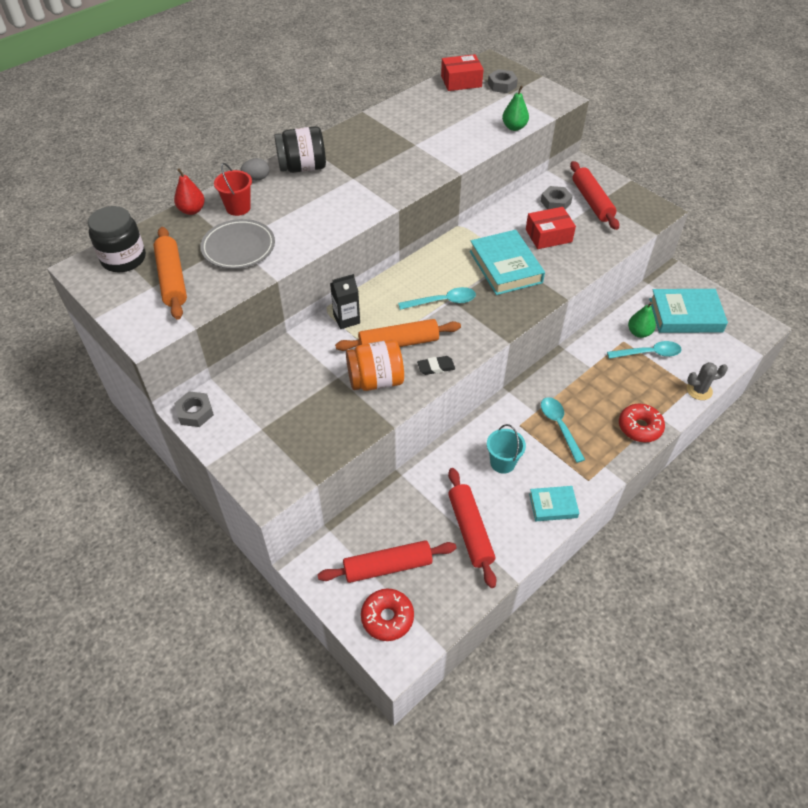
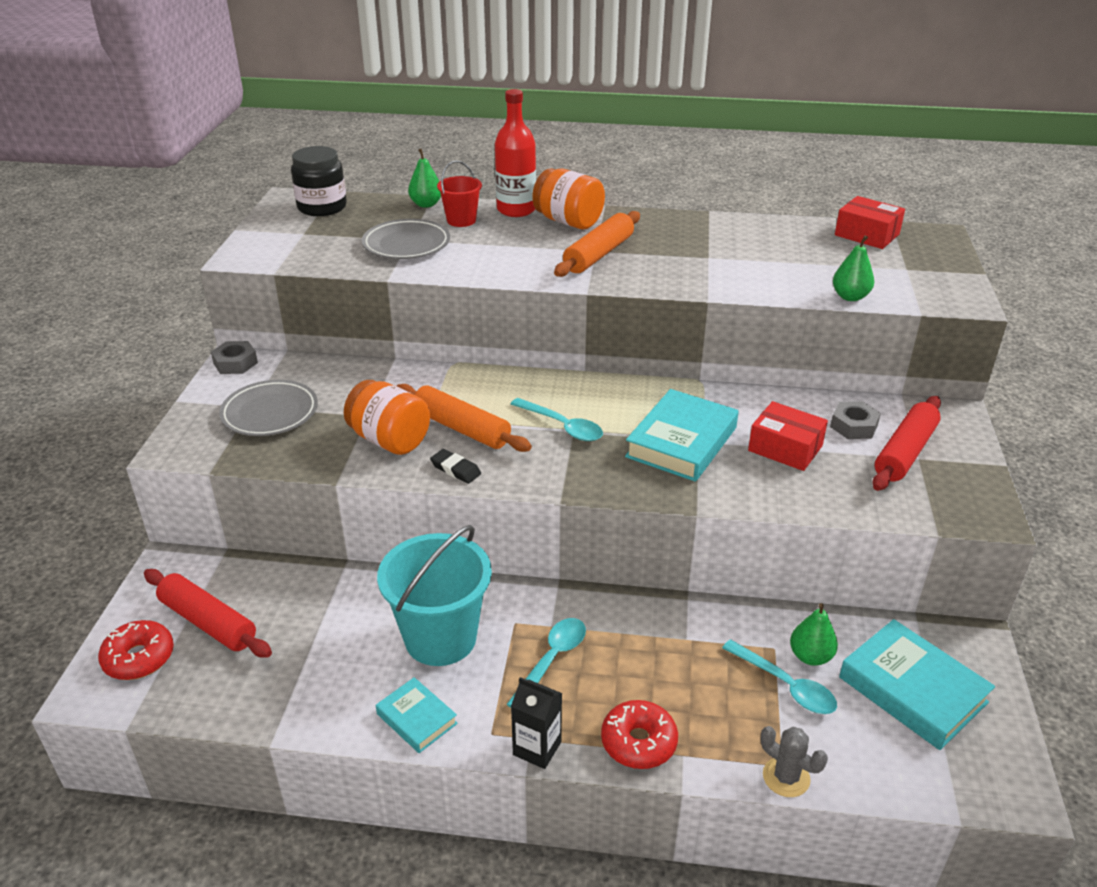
camera: 50 degrees right, 15 degrees down
orange rolling pin [153,227,187,320] -> orange rolling pin moved to [554,211,640,277]
red pear [174,168,205,215] -> green pear [408,149,441,208]
grey egg [241,158,269,181] -> red bottle [495,89,536,217]
black jar [274,126,326,173] -> orange jar [532,168,605,229]
black carton [330,274,360,329] -> black carton moved to [511,677,562,769]
red rolling pin [448,468,497,588] -> none
turquoise bucket [487,424,526,474] -> turquoise bucket [377,525,492,666], size x1.91
grey nut [488,69,518,93] -> none
none -> grey plate [219,380,318,436]

